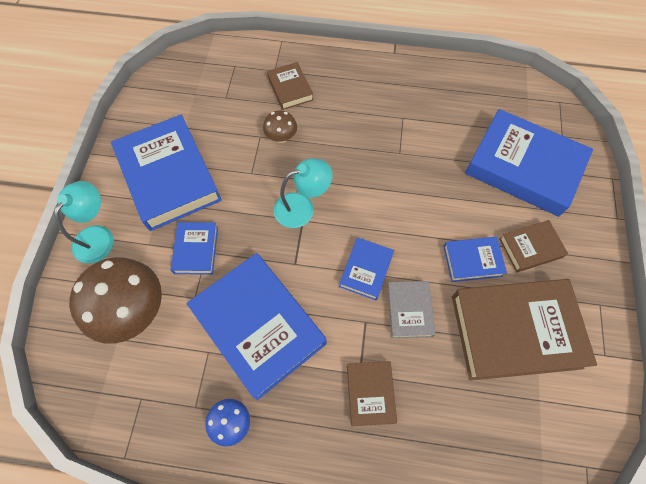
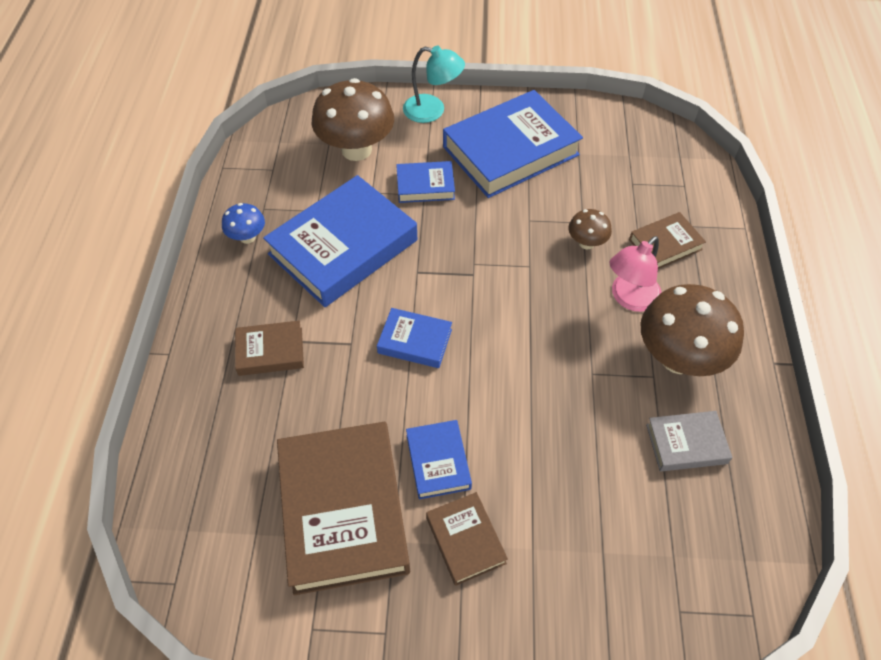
camera: 85 degrees right, 10 degrees down
turquoise lamp [274,158,332,228] -> none
grey book [387,281,435,339] -> grey book moved to [646,411,733,471]
blue book [465,109,593,217] -> none
none -> pink lamp [610,236,662,312]
none -> brown mushroom [641,284,744,376]

